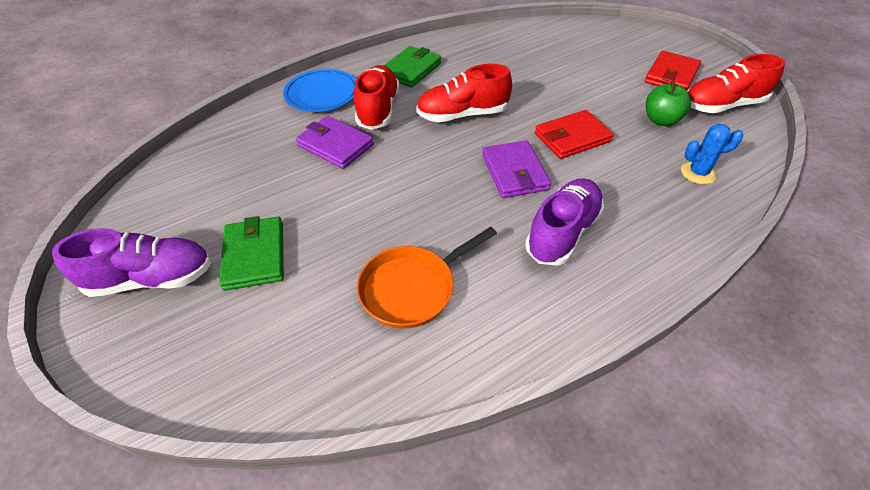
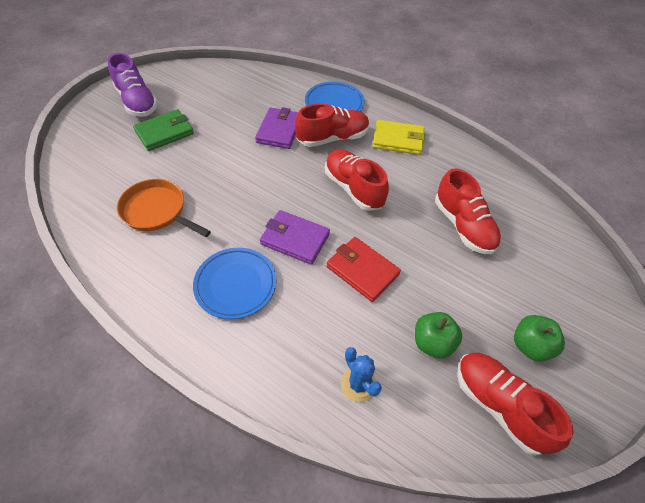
camera: 65 degrees right, 5 degrees up
green wallet [384,46,441,88] -> yellow wallet [373,120,426,155]
purple wallet [482,140,551,198] -> purple wallet turned 60 degrees clockwise [260,210,330,265]
purple shoe [525,179,604,266] -> blue plate [193,248,277,319]
red wallet [645,51,701,91] -> green apple [514,315,565,362]
none -> red shoe [435,168,501,254]

